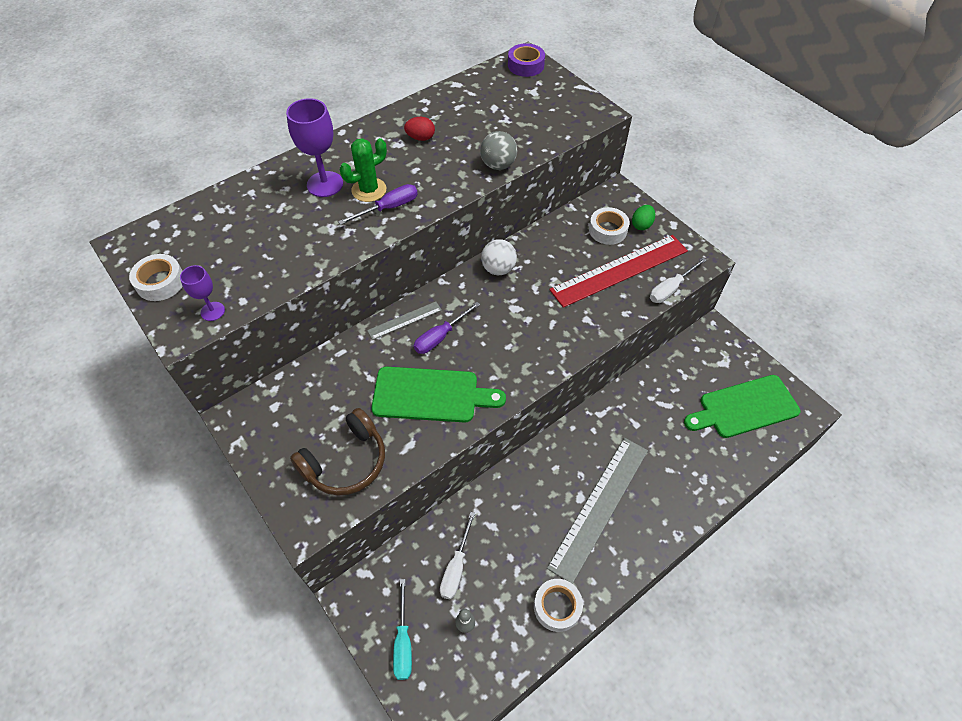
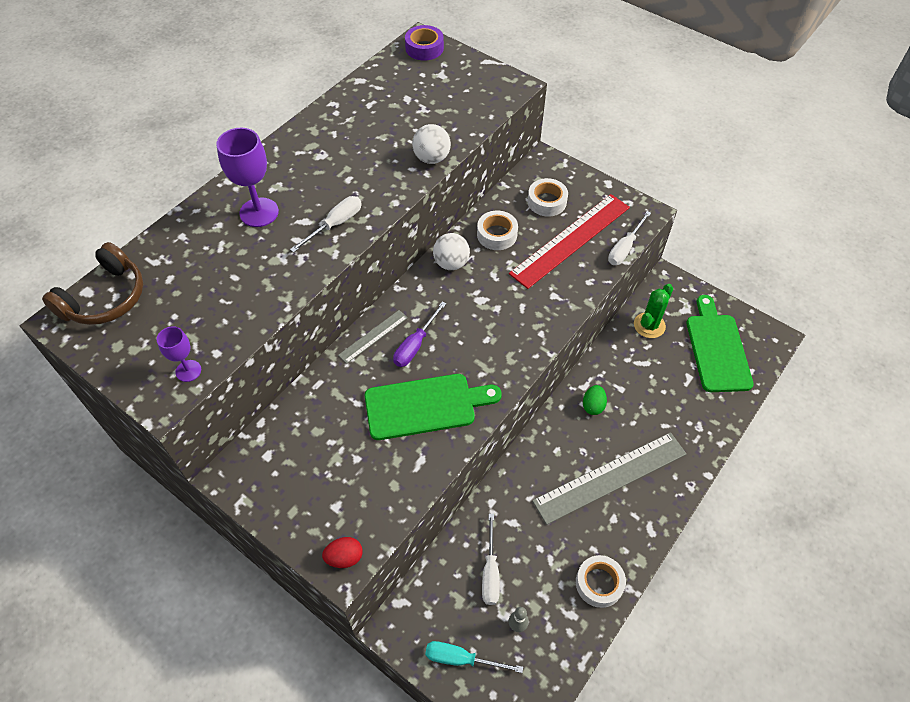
camera: 15 degrees left, 0 degrees up
white tape [129,254,183,301] -> white tape moved to [477,211,518,250]
brown headphones [290,408,385,496] -> brown headphones moved to [42,242,143,325]
purple screwdriver [338,184,418,225] -> white screwdriver [290,196,362,253]
green cactus [340,138,387,202] -> green cactus moved to [634,284,673,338]
turquoise screwdriver [393,579,412,680] -> turquoise screwdriver turned 120 degrees clockwise [425,641,523,673]
red egg [404,117,435,141] -> red egg moved to [322,537,363,568]
grey ball [480,131,517,170] -> white ball [412,124,451,164]
grey ruler [547,438,648,584] -> grey ruler turned 45 degrees clockwise [532,432,686,525]
green egg [632,205,655,230] -> green egg moved to [583,385,607,415]
green cutting board [684,375,800,438] -> green cutting board turned 120 degrees clockwise [686,295,754,392]

